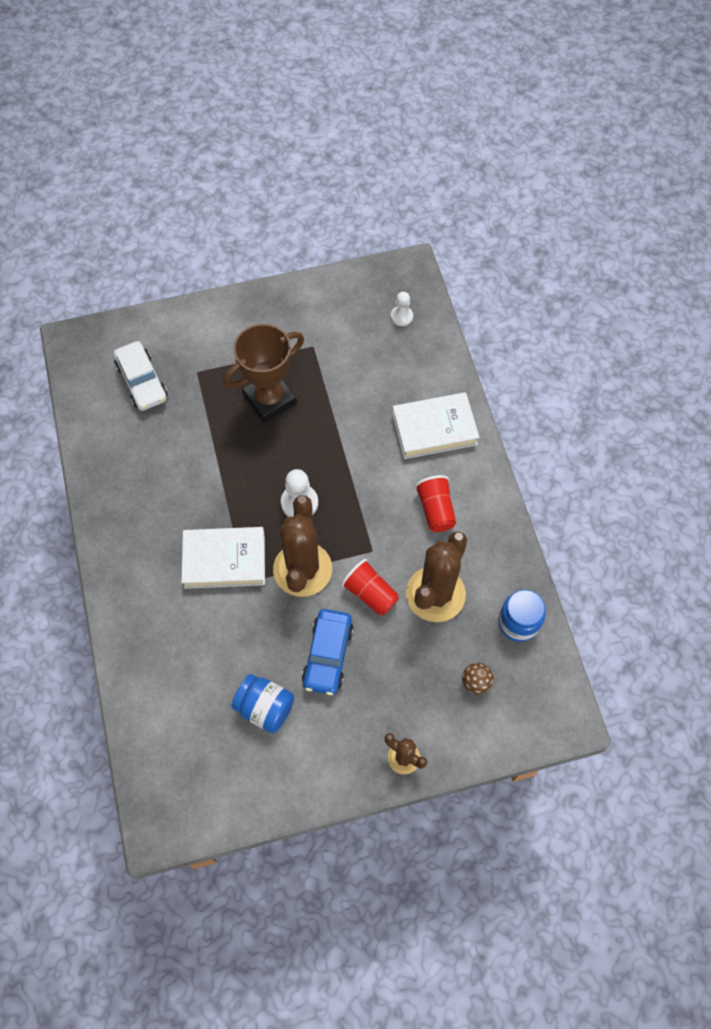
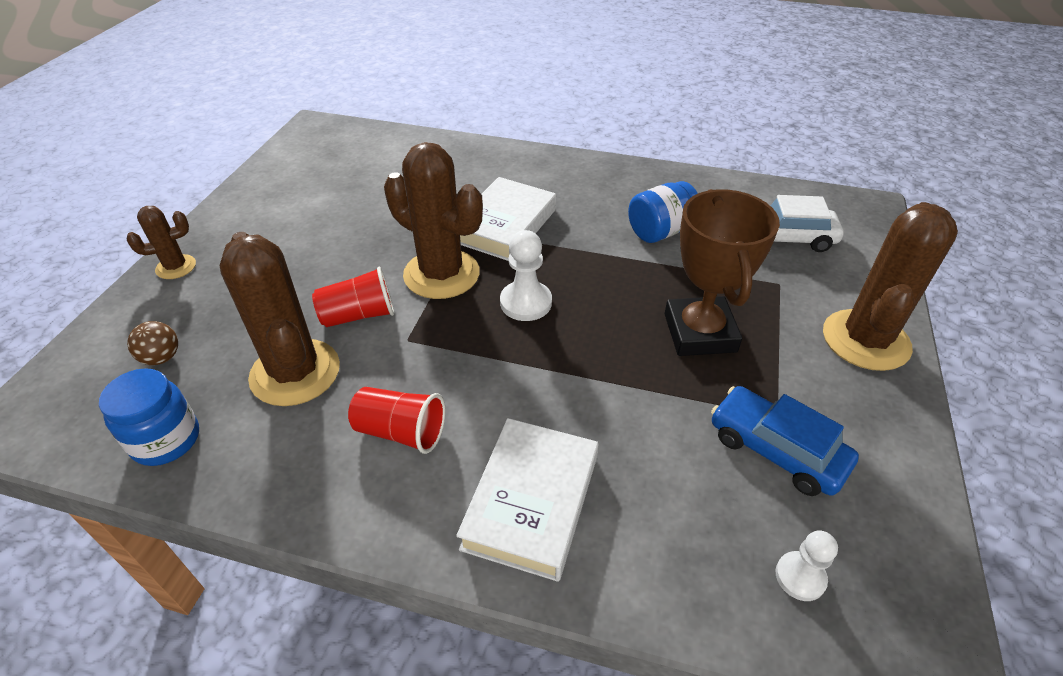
camera: 120 degrees right, 20 degrees down
blue jar [232,674,294,733] -> blue jar moved to [628,181,698,243]
blue car [302,609,354,695] -> blue car moved to [711,386,859,496]
none -> brown cactus [823,202,958,371]

